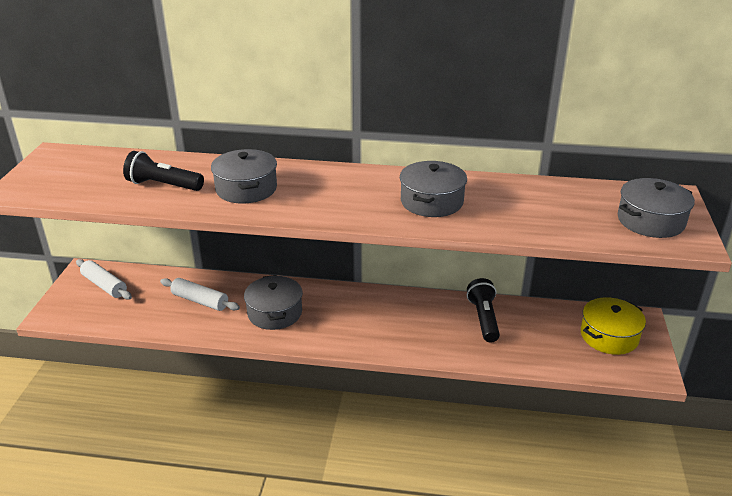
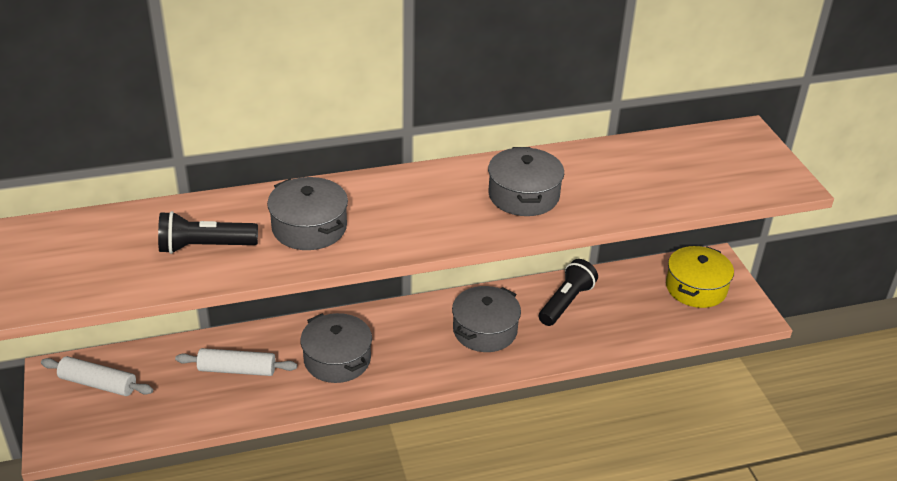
camera: 25 degrees left, 5 degrees up
black flashlight [467,278,500,342] -> black flashlight turned 60 degrees clockwise [539,259,598,326]
grey pot [618,178,695,238] -> grey pot moved to [452,286,521,352]

